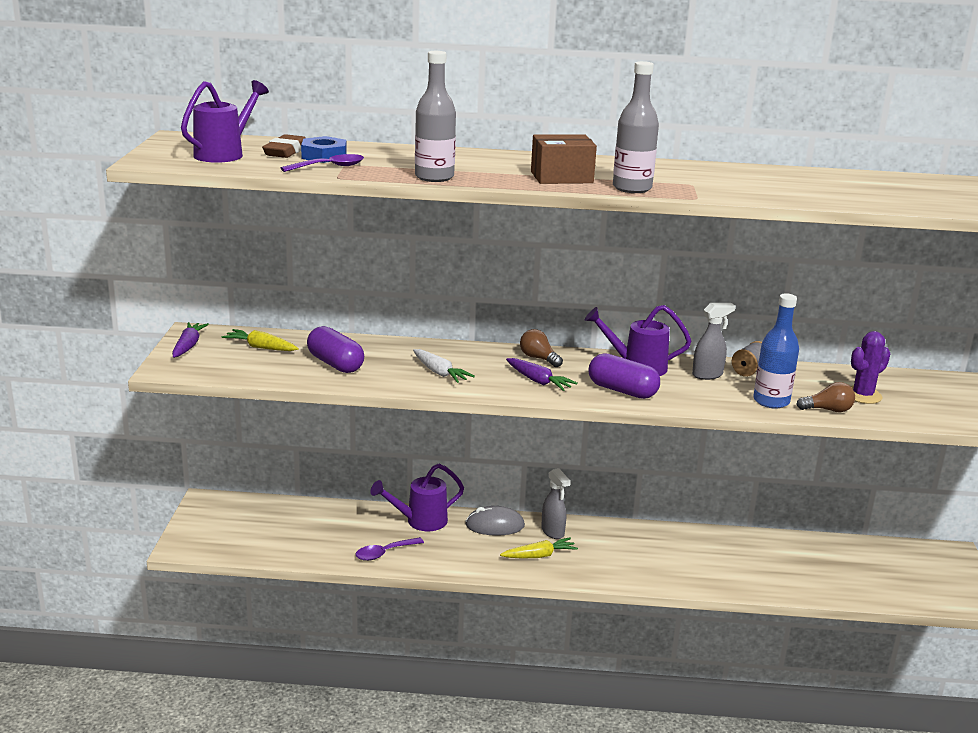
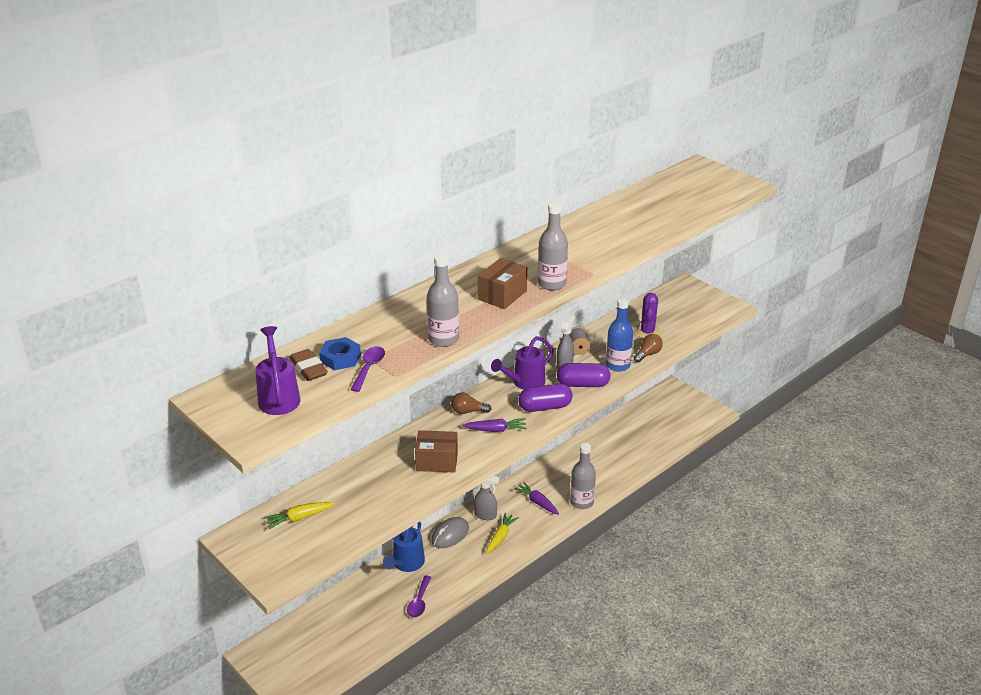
camera: 45 degrees left, 10 degrees up
purple carrot [172,322,209,358] -> purple carrot moved to [514,482,559,515]
purple capsule [307,326,364,373] -> purple capsule moved to [557,363,611,387]
purple watering can [370,464,464,531] -> blue watering can [383,522,425,572]
white carrot [413,349,475,383] -> brown box [415,430,458,473]
none -> grey bottle [570,443,596,509]

